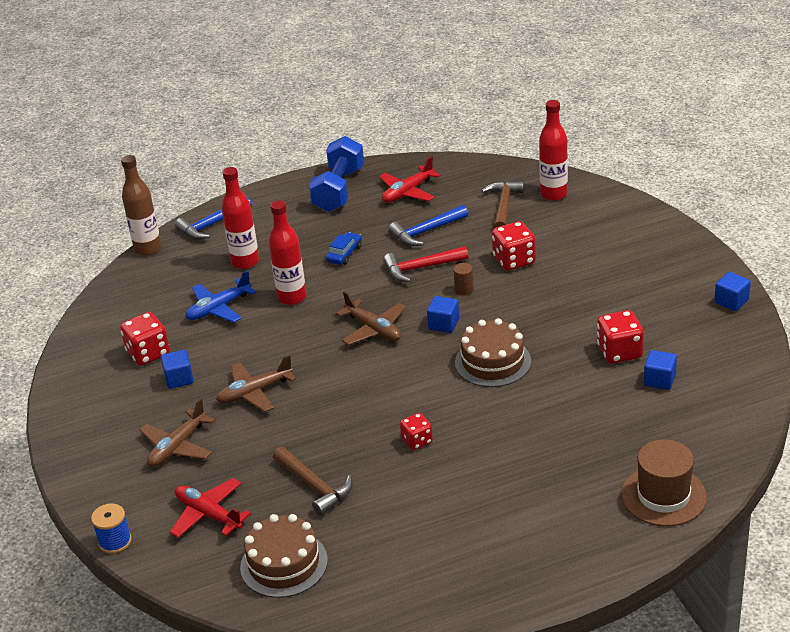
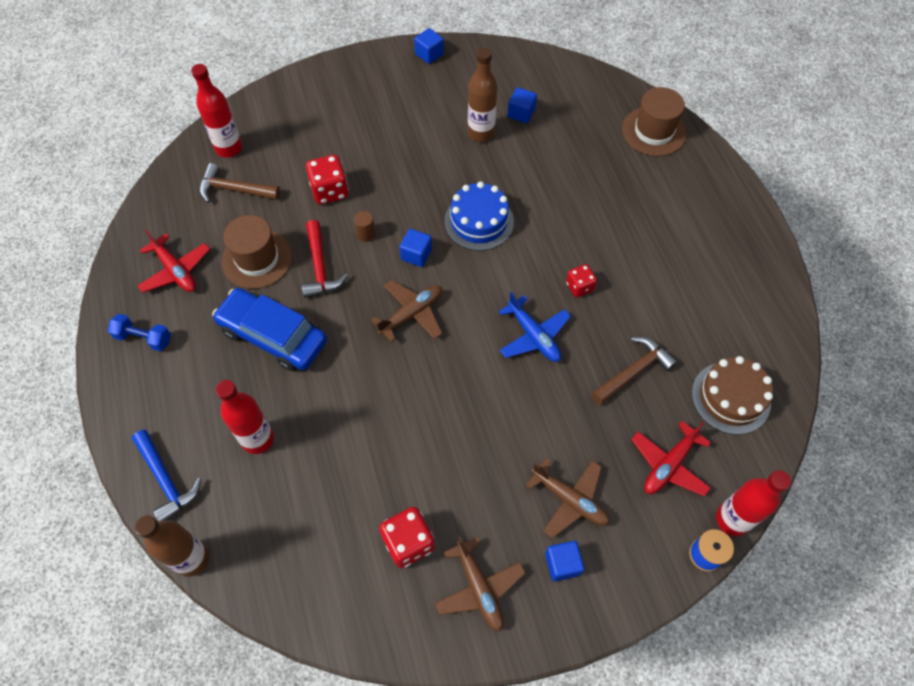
camera: 90 degrees left, 25 degrees up
blue cube [161,350,194,389] -> blue cube moved to [545,541,584,582]
blue plane [186,270,256,323] -> blue plane moved to [499,292,571,362]
brown plane [216,355,296,412] -> brown plane moved to [435,536,525,631]
red bottle [269,200,306,305] -> red bottle moved to [716,470,791,536]
blue dumbbell [309,136,364,212] -> blue dumbbell [108,314,171,351], size x0.55
blue car [326,232,362,265] -> blue car [212,288,327,372], size x2.16
blue hammer [388,205,468,246] -> brown hat [222,215,292,289]
brown cake [455,318,531,387] -> blue cake [445,181,514,251]
red dice [597,310,644,363] -> brown bottle [468,48,497,142]

